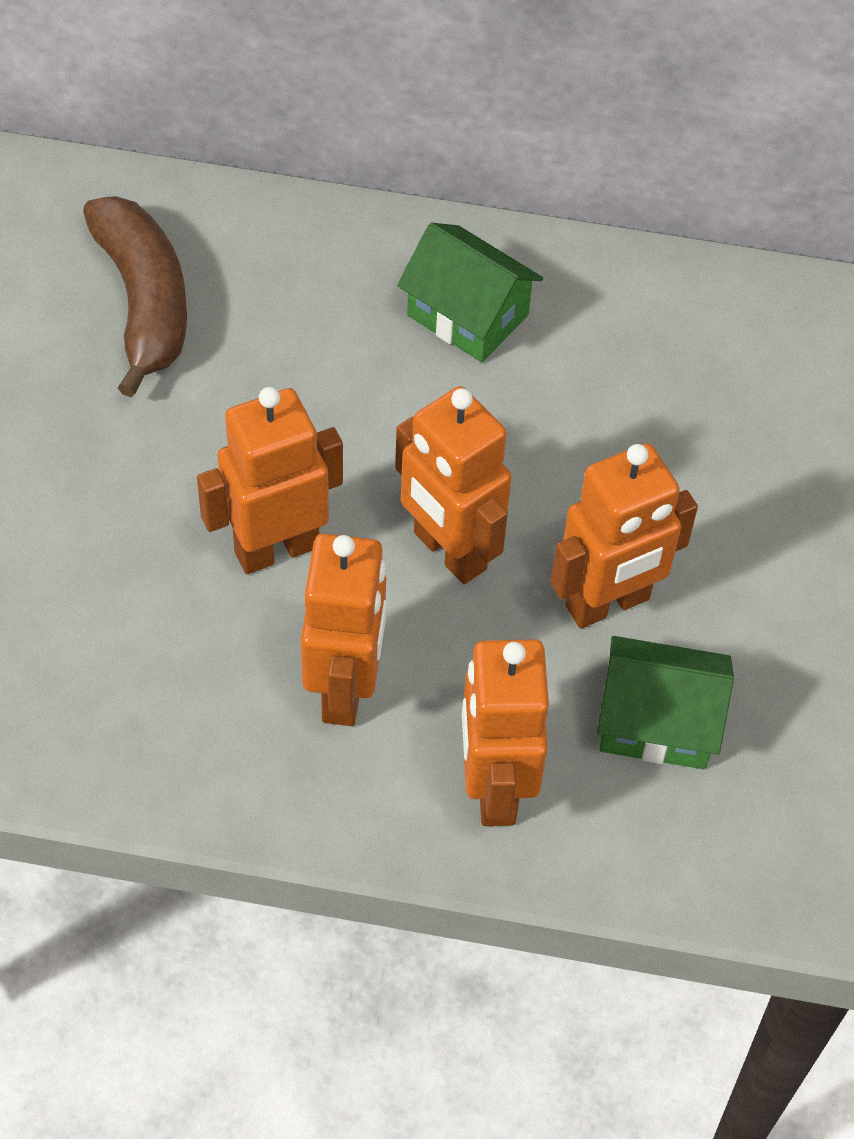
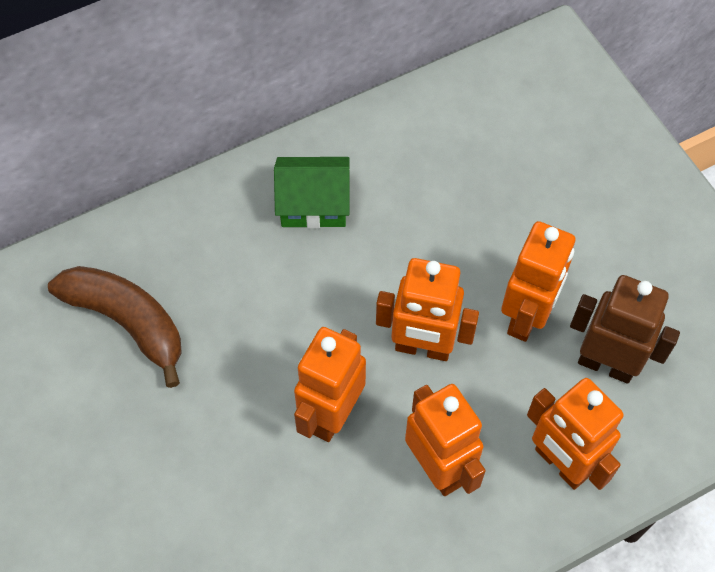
camera: 35 degrees left, 5 degrees up
green house [597,636,734,769] -> brown robot [570,275,680,384]

